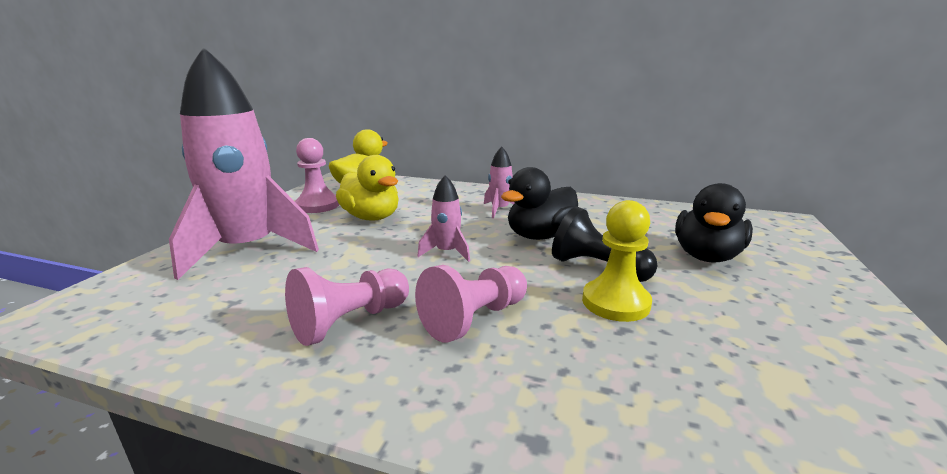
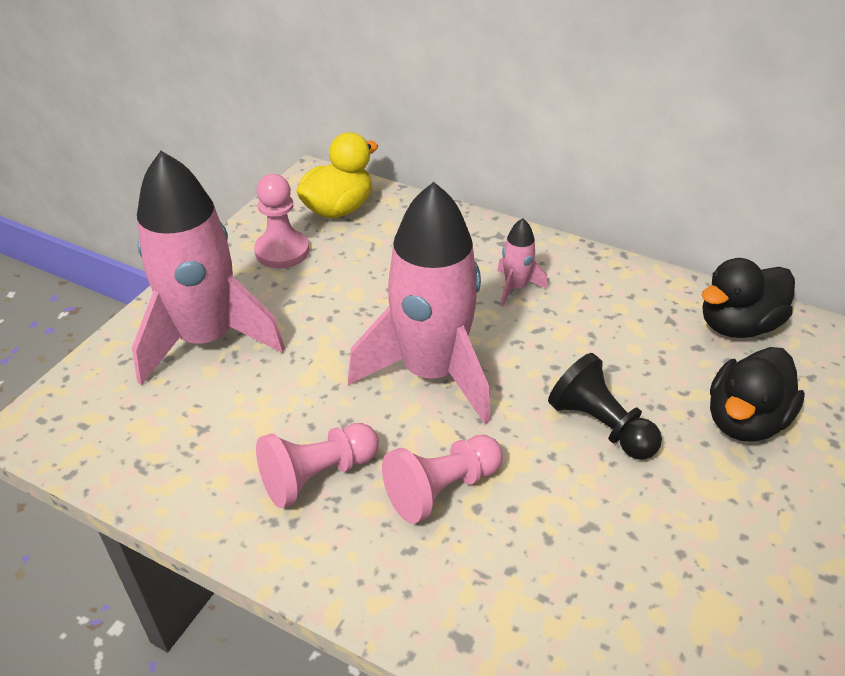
camera: 10 degrees right, 20 degrees up
yellow duck [336,155,399,221] -> none
pink rocket [418,175,470,262] -> pink rocket [348,182,491,424], size x2.37
black duck [501,167,578,240] -> black duck moved to [702,258,795,338]
yellow pawn [582,200,652,322] -> none

